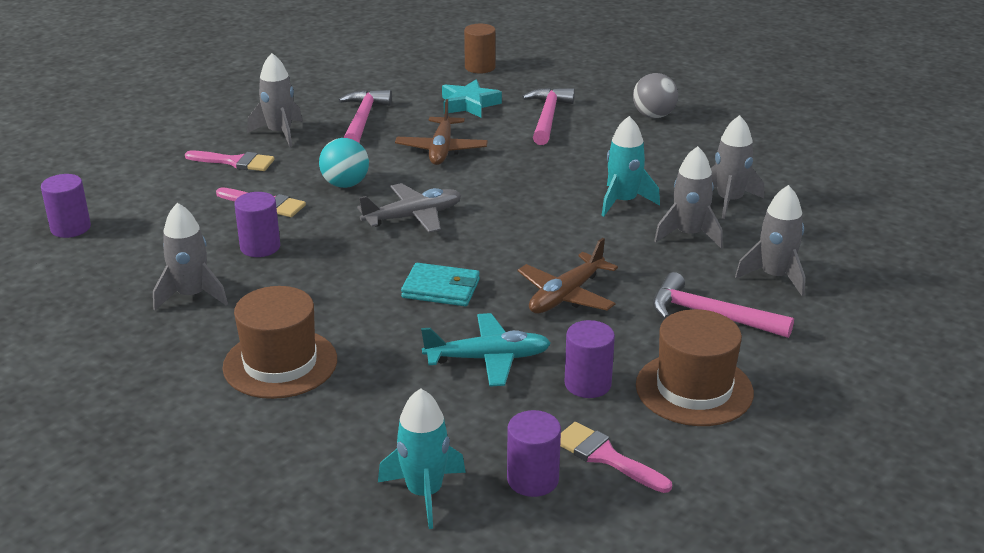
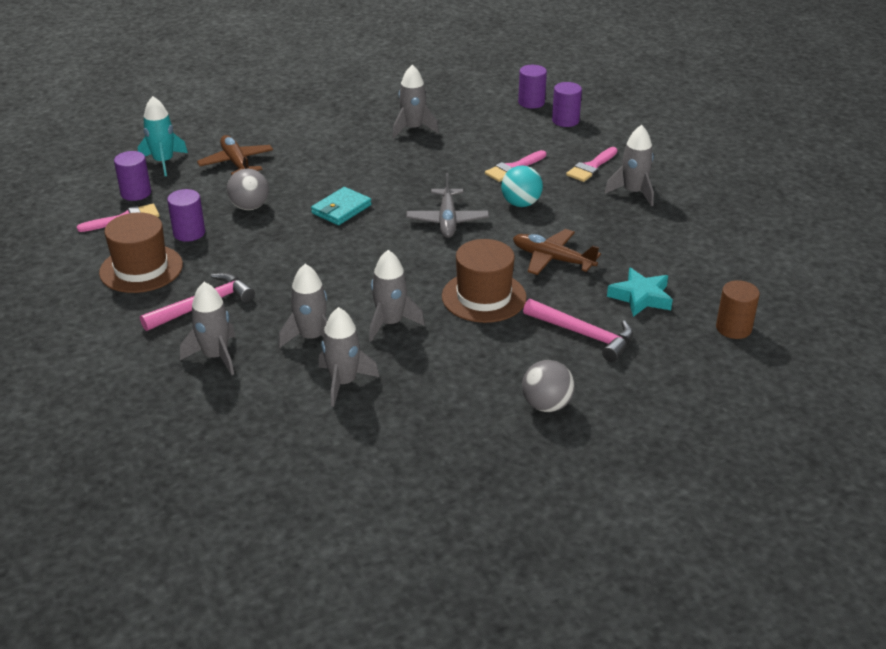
camera: 115 degrees right, 5 degrees up
brown hat [223,286,337,399] -> brown hat moved to [442,239,527,323]
purple cylinder [234,192,280,257] -> purple cylinder moved to [552,82,582,127]
pink hammer [338,90,392,143] -> none
turquoise plane [421,313,551,387] -> grey ball [227,169,269,210]
brown plane [518,238,618,314] -> brown plane moved to [197,135,273,175]
turquoise rocket [602,116,660,217] -> grey rocket [369,250,425,342]

